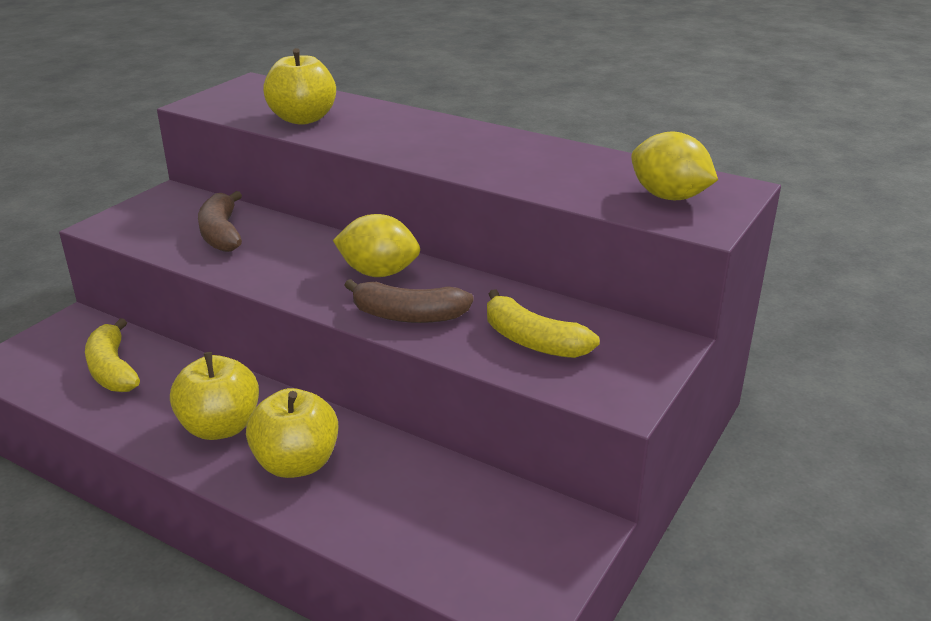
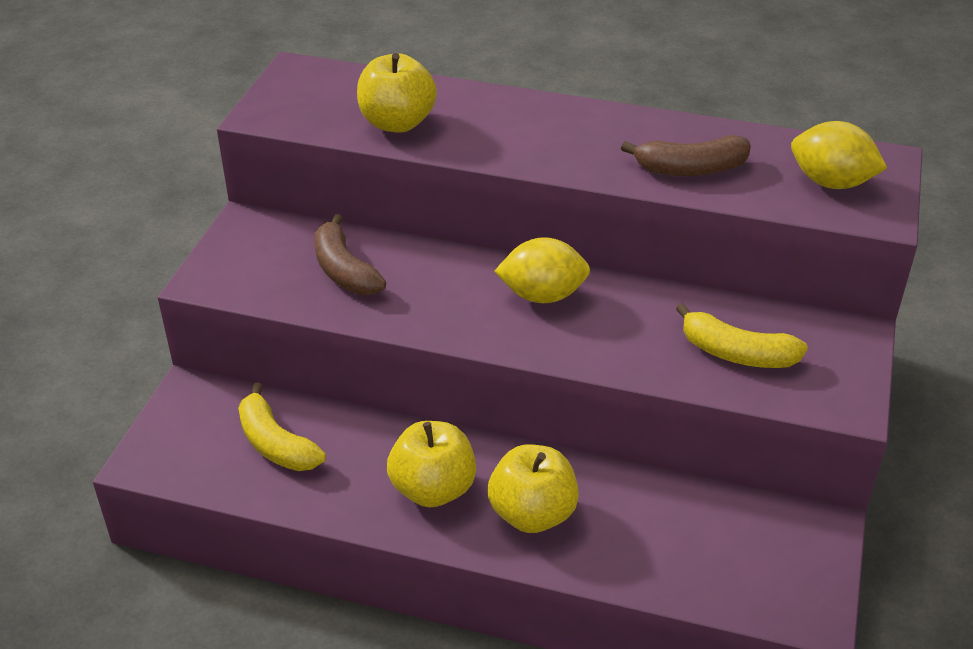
camera: 15 degrees left, 10 degrees up
brown banana [344,279,474,323] -> brown banana moved to [621,135,751,176]

